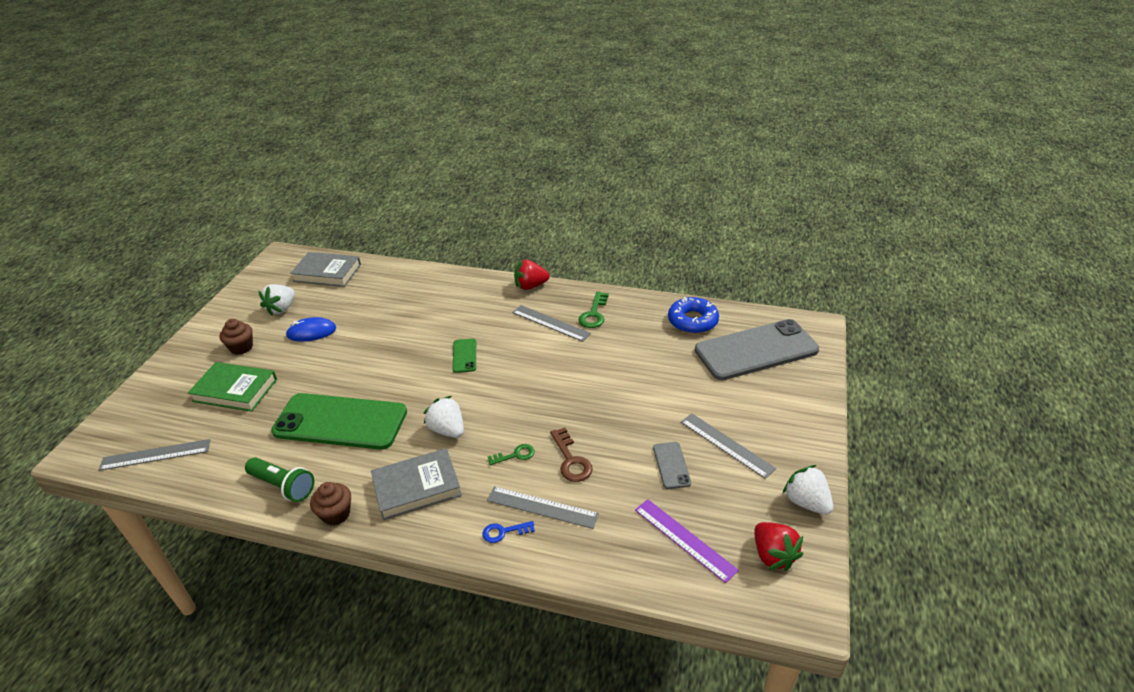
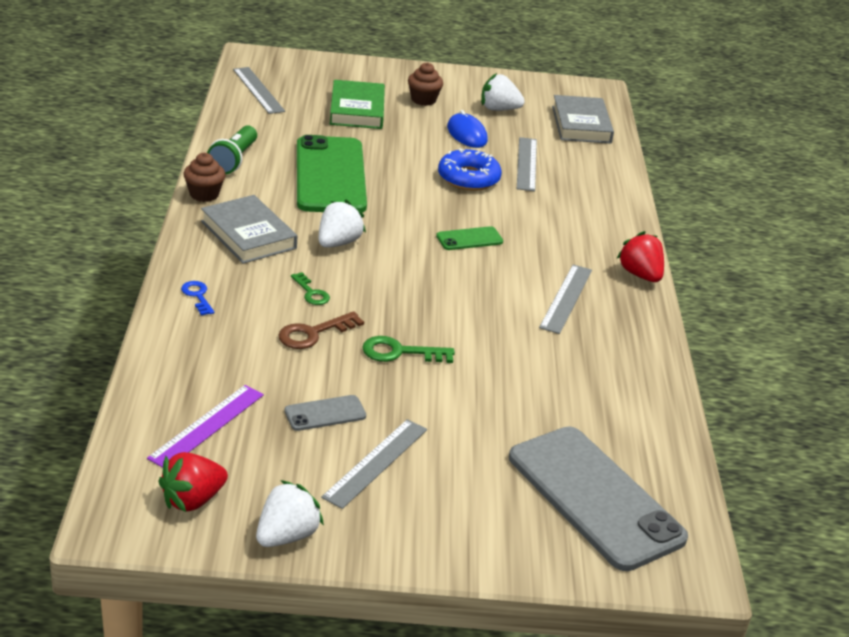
camera: 70 degrees right, 5 degrees down
grey ruler [487,486,599,529] -> grey ruler moved to [517,137,537,191]
green key [578,292,609,328] -> green key moved to [362,336,455,363]
blue donut [668,297,719,334] -> blue donut moved to [438,148,502,191]

